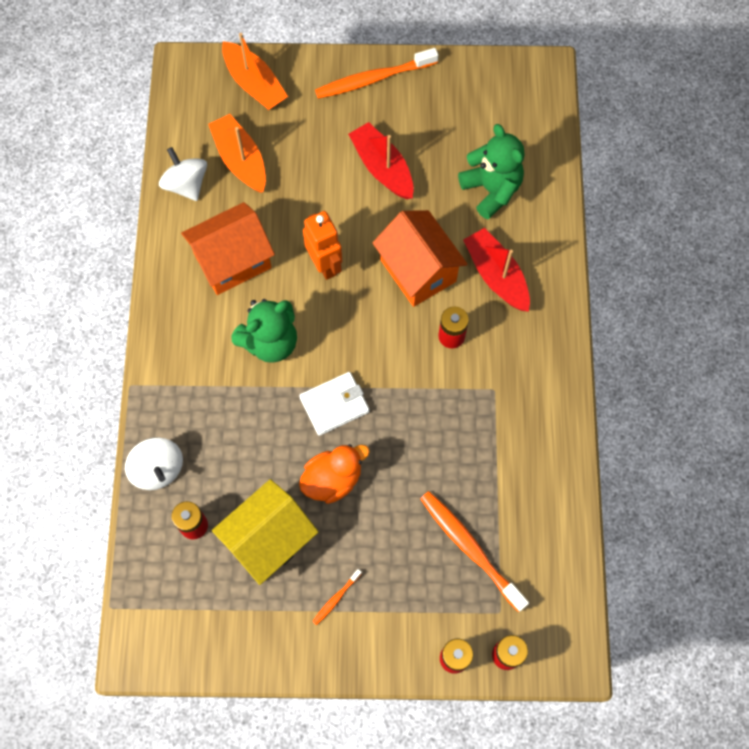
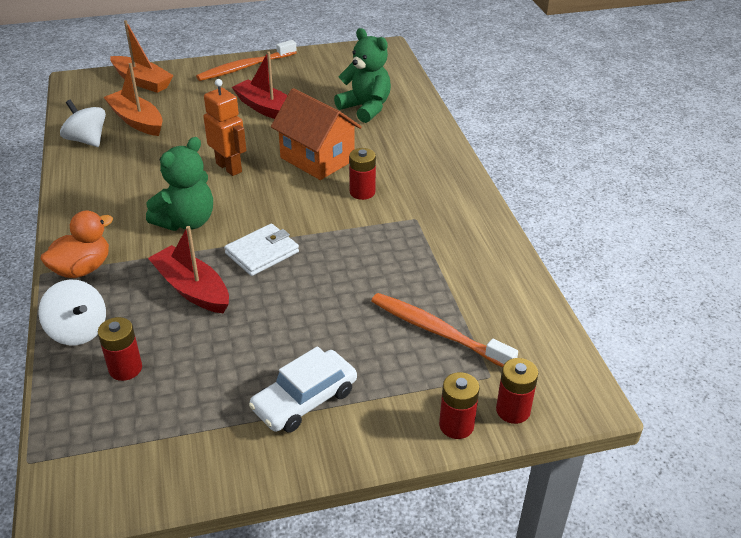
camera: 15 degrees left, 30 degrees down
orange house [181,202,275,295] -> none
yellow house [212,479,318,585] -> none
orange duck [299,444,370,504] -> orange duck moved to [40,211,113,278]
orange toothbrush [312,569,362,625] -> white car [249,346,357,433]
red boat [463,228,530,312] -> red boat moved to [148,226,229,314]

